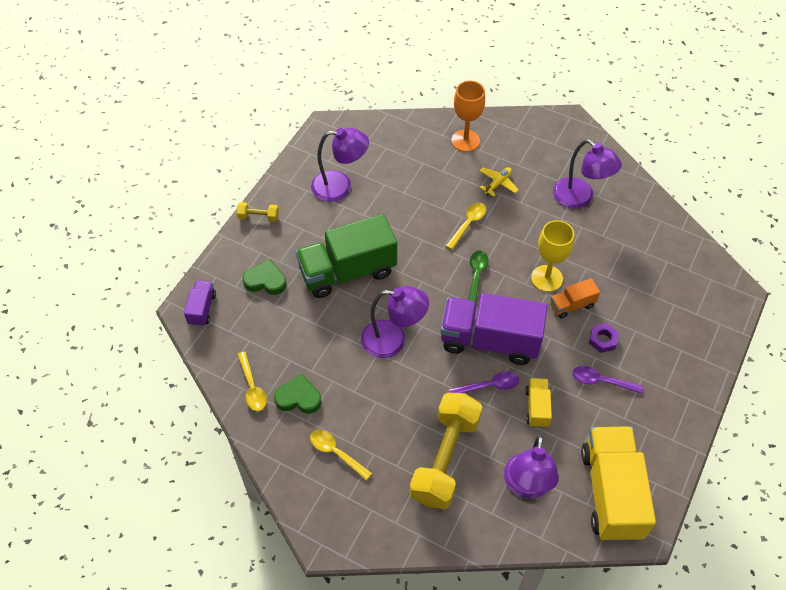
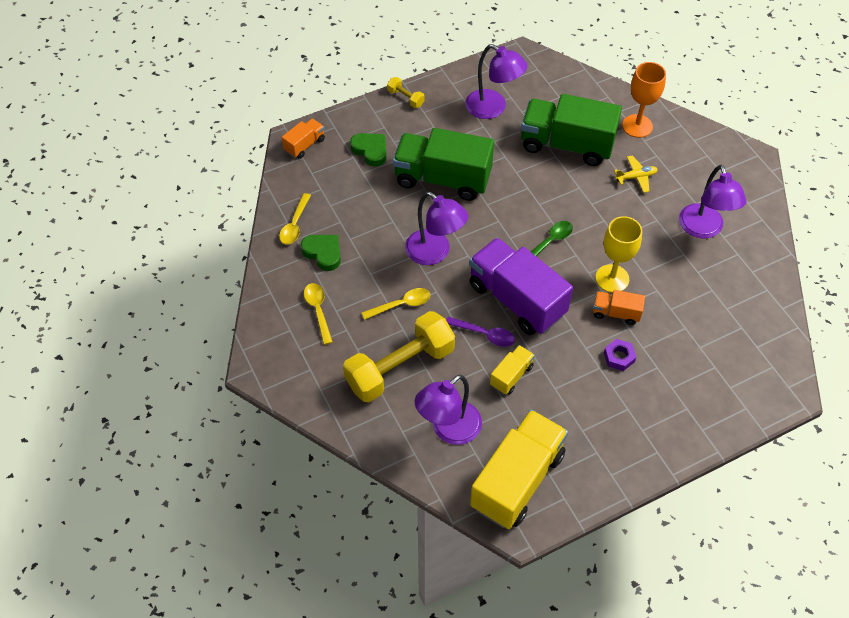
camera: 35 degrees right, 0 degrees up
purple truck [184,281,216,326] -> orange truck [282,119,325,159]
yellow spoon [446,203,486,250] -> yellow spoon moved to [362,288,430,320]
purple spoon [572,366,643,394] -> none
none -> green truck [521,94,622,166]

